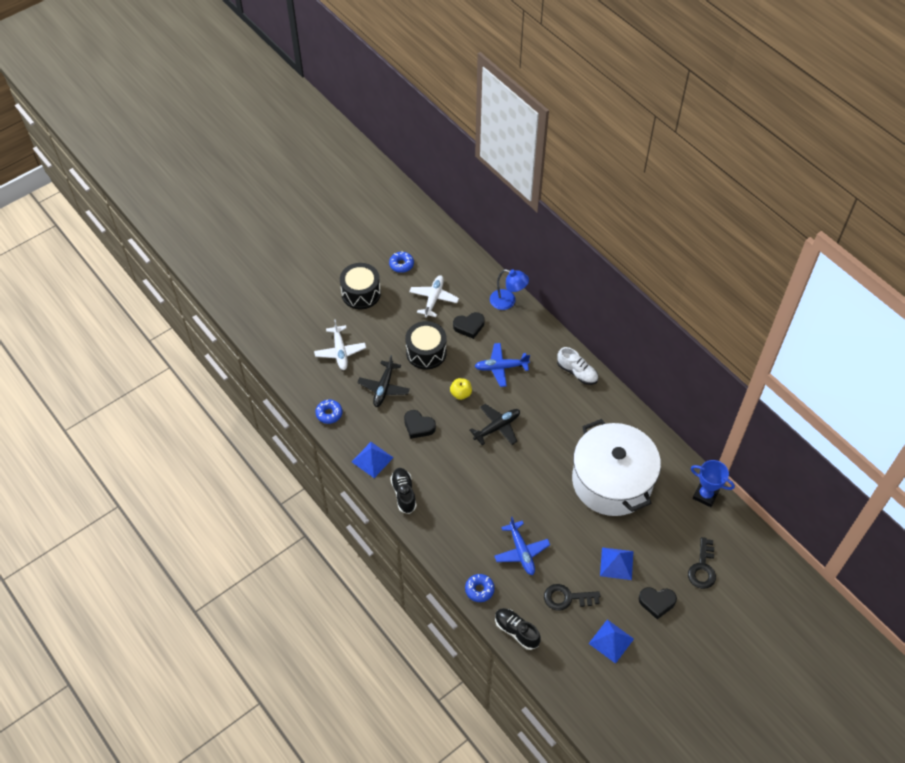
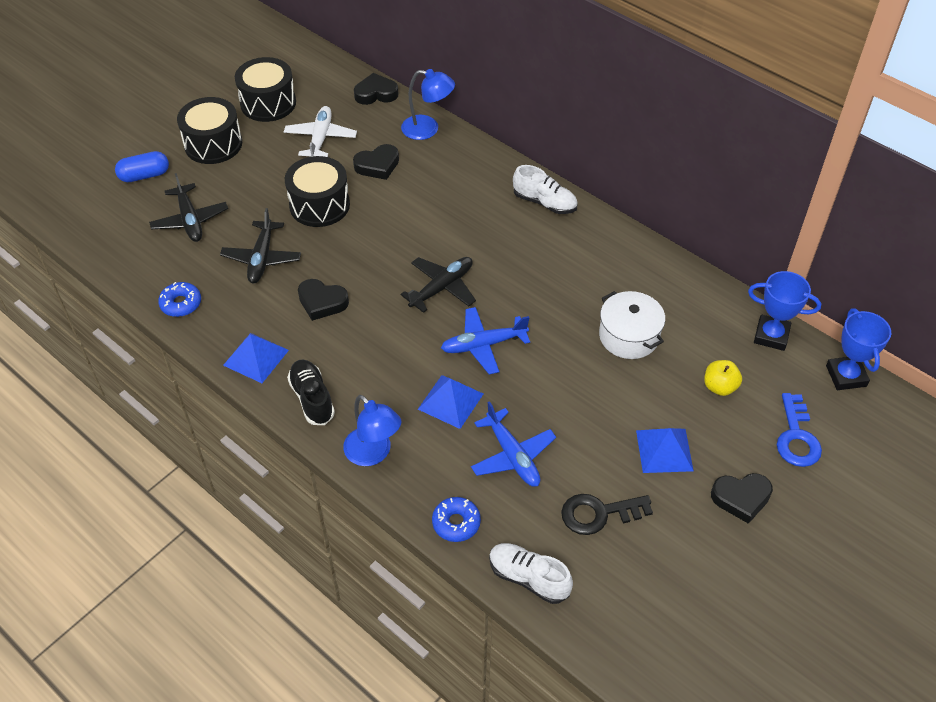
camera: 10 degrees left, 5 degrees down
white plane [314,319,366,370] -> black plane [149,173,228,242]
blue donut [389,251,414,273] -> black drum [235,57,296,122]
yellow apple [450,378,472,400] -> yellow apple moved to [704,360,742,396]
blue plane [475,343,530,387] -> blue plane moved to [441,307,530,375]
black shoe [495,608,541,650] -> white shoe [489,543,573,604]
white pot [572,419,661,516] -> white pot [599,291,665,359], size x0.49
blue pyramid [589,619,634,664] -> blue pyramid moved to [418,375,483,429]
black key [688,537,716,589] -> blue key [777,393,822,467]
none -> blue capsule [115,151,169,182]
none -> blue lamp [343,395,401,466]
none -> black heart [354,73,398,105]
none -> blue trophy [826,308,891,390]

